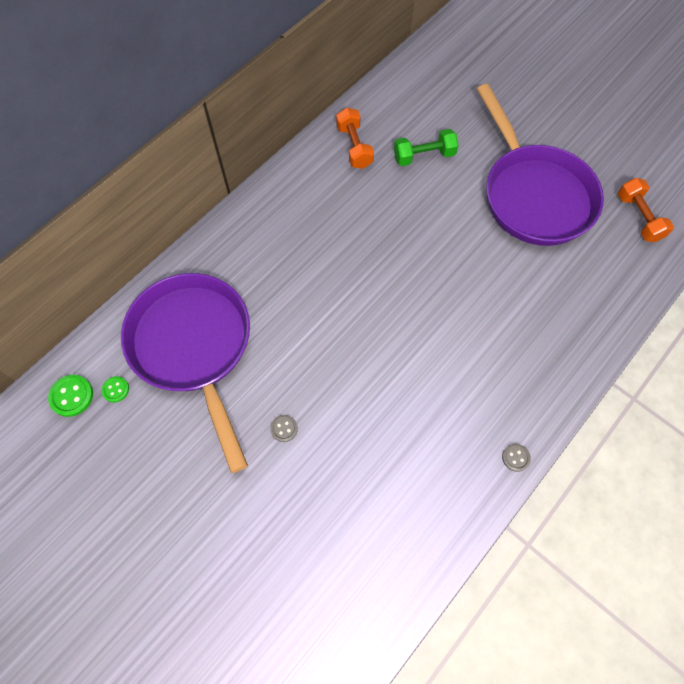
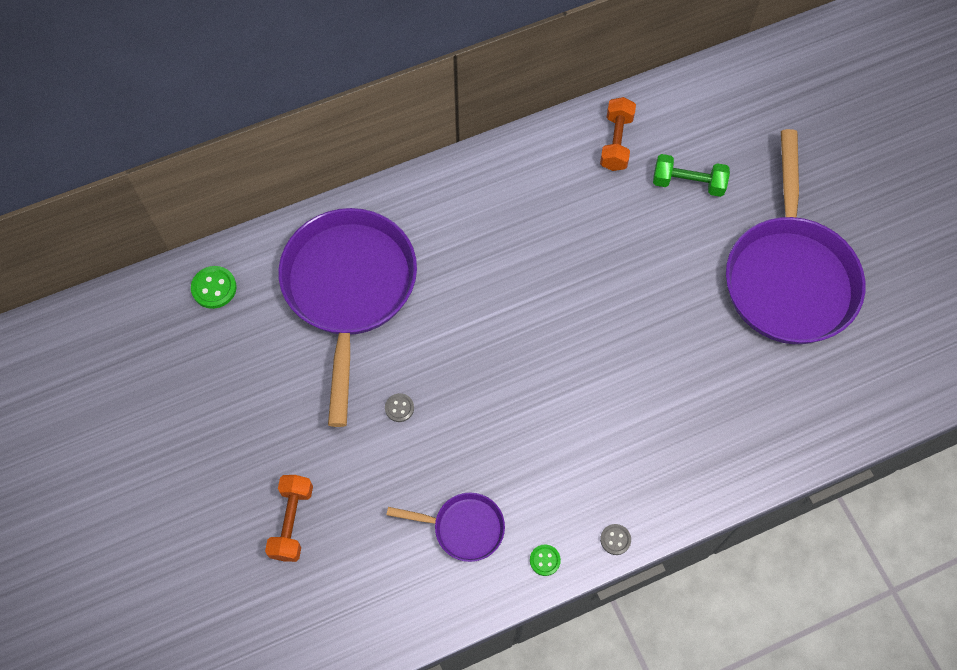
camera: 25 degrees right, 0 degrees up
green button [101,376,129,403] -> green button moved to [530,545,561,576]
orange dumbbell [618,178,674,242] -> orange dumbbell moved to [265,475,313,562]
none -> purple pan [387,493,505,562]

